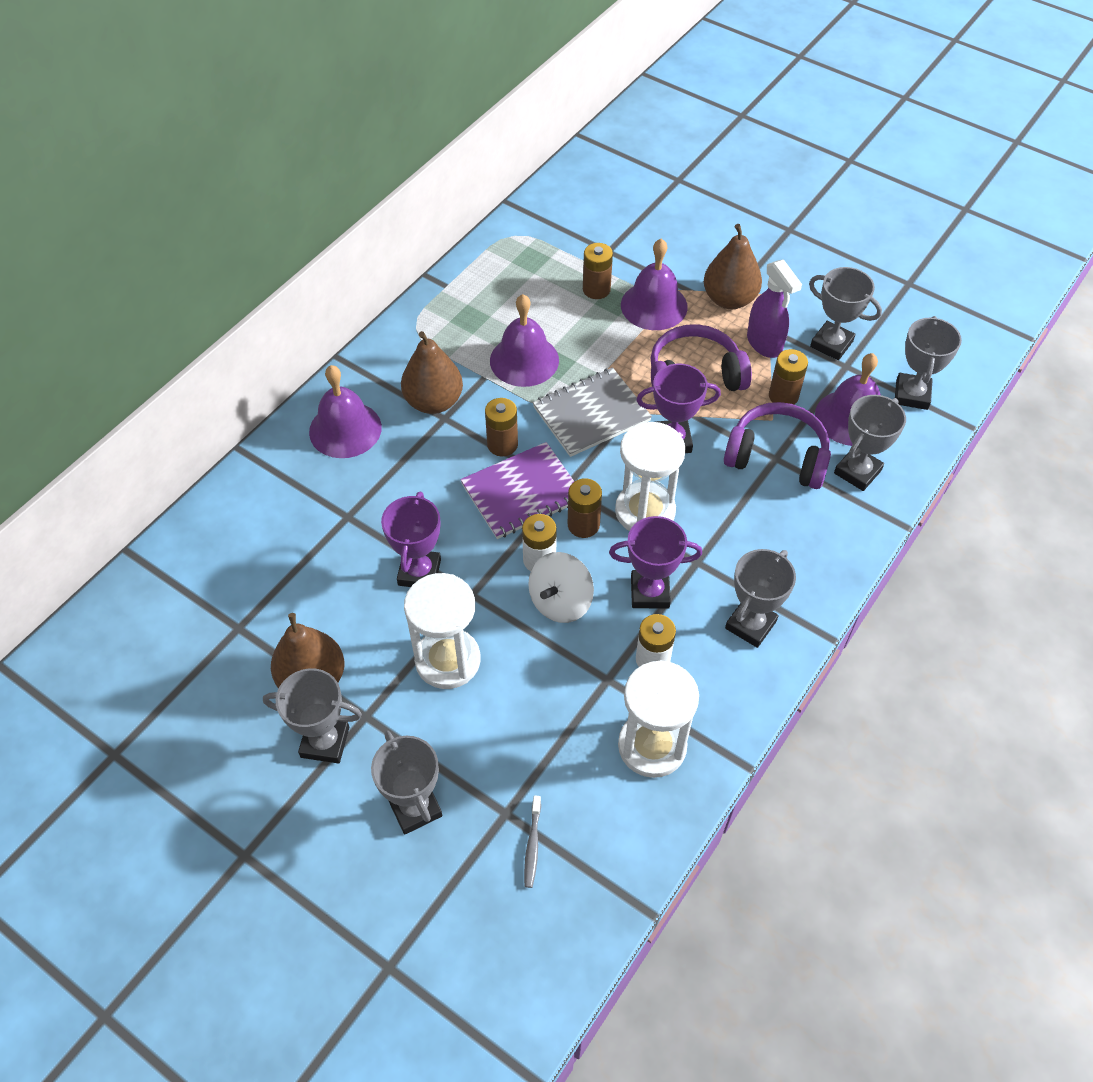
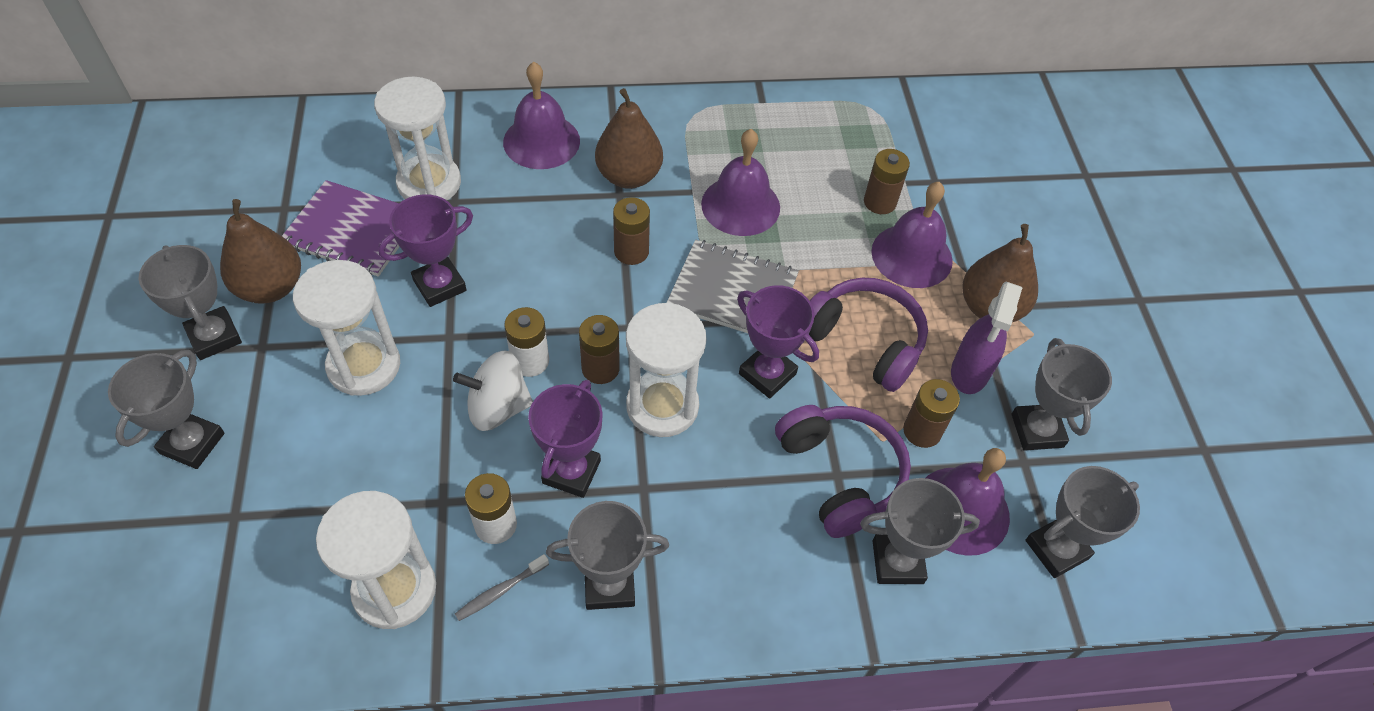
camera: 45 degrees right, 0 degrees up
purple notebook [460,442,574,539] -> purple notebook moved to [282,180,400,277]
grey toothbrush [524,796,541,888] -> grey toothbrush moved to [455,554,549,621]
purple trophy [609,516,702,609] -> purple trophy turned 60 degrees clockwise [528,380,603,498]
none -> white hourglass [374,77,461,200]

